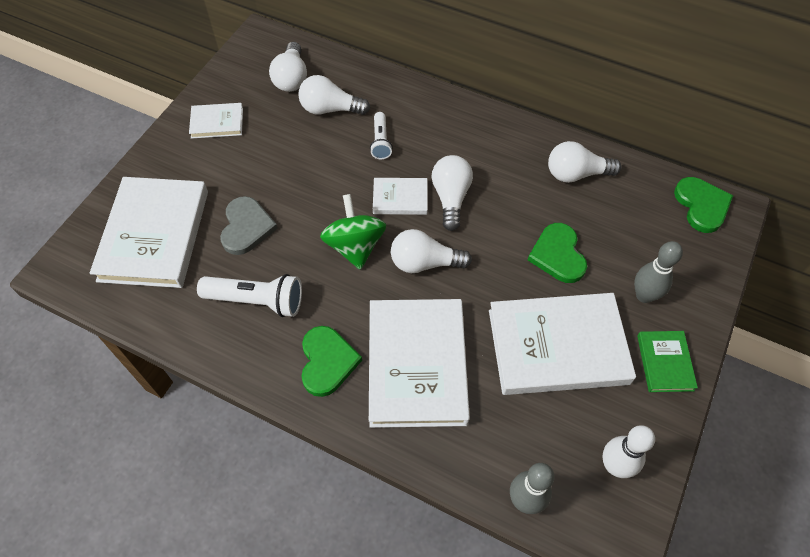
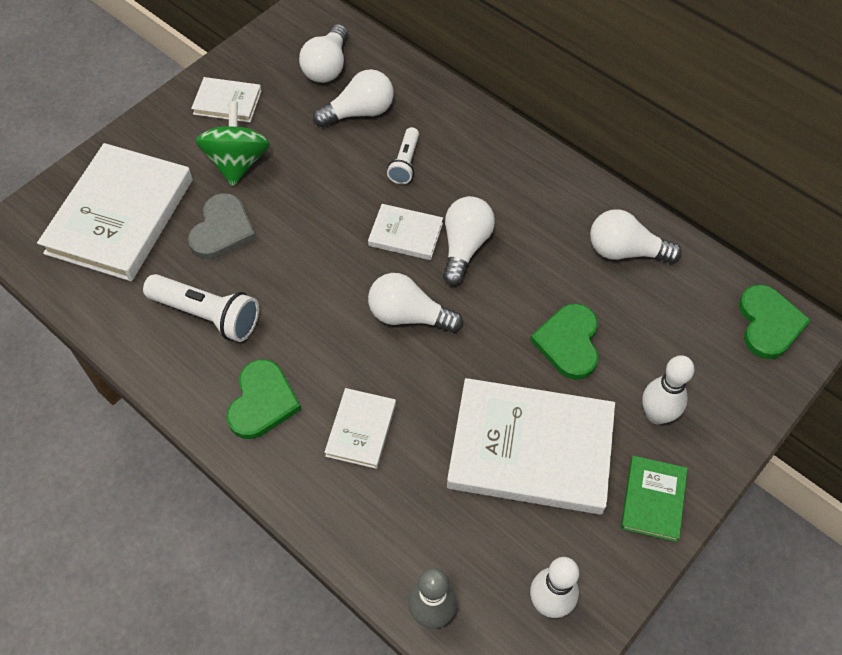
camera: 15 degrees right, 0 degrees up
white light bulb [298,75,370,115] -> white light bulb turned 135 degrees clockwise [313,69,394,127]
green spinning top [320,194,386,270] -> green spinning top moved to [196,101,270,186]
white book [369,299,470,428] -> white book [324,388,396,469], size x0.48
grey bowling pin [634,241,683,303] -> white bowling pin [642,355,694,425]

